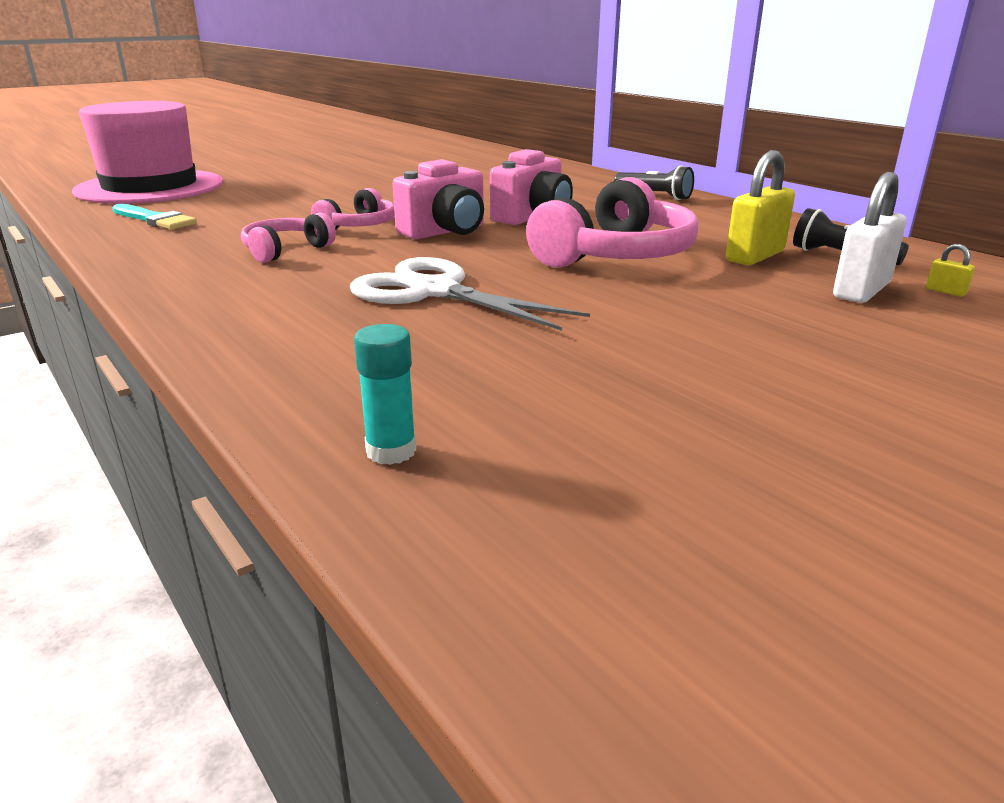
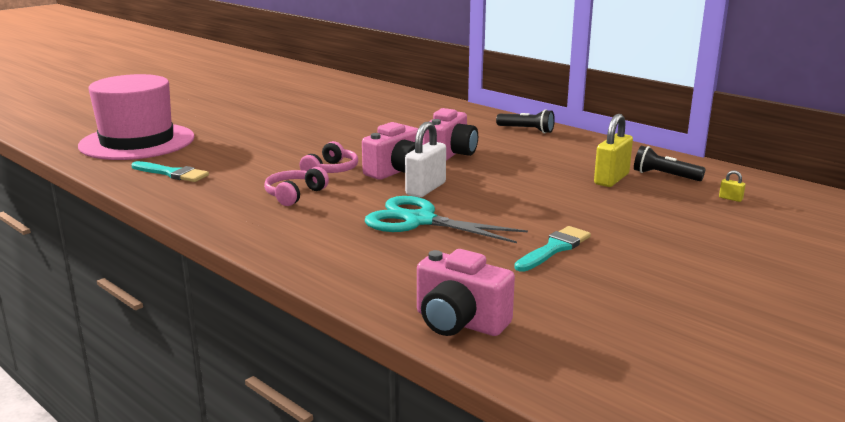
camera: 10 degrees left, 5 degrees down
white scissors [350,257,590,331] -> turquoise scissors [365,196,528,243]
turquoise glue stick [354,324,416,465] -> pink camera [417,249,515,336]
pink headphones [526,177,699,268] -> none
white padlock [833,172,906,303] -> white padlock moved to [405,122,446,197]
none -> turquoise brush [514,226,591,272]

